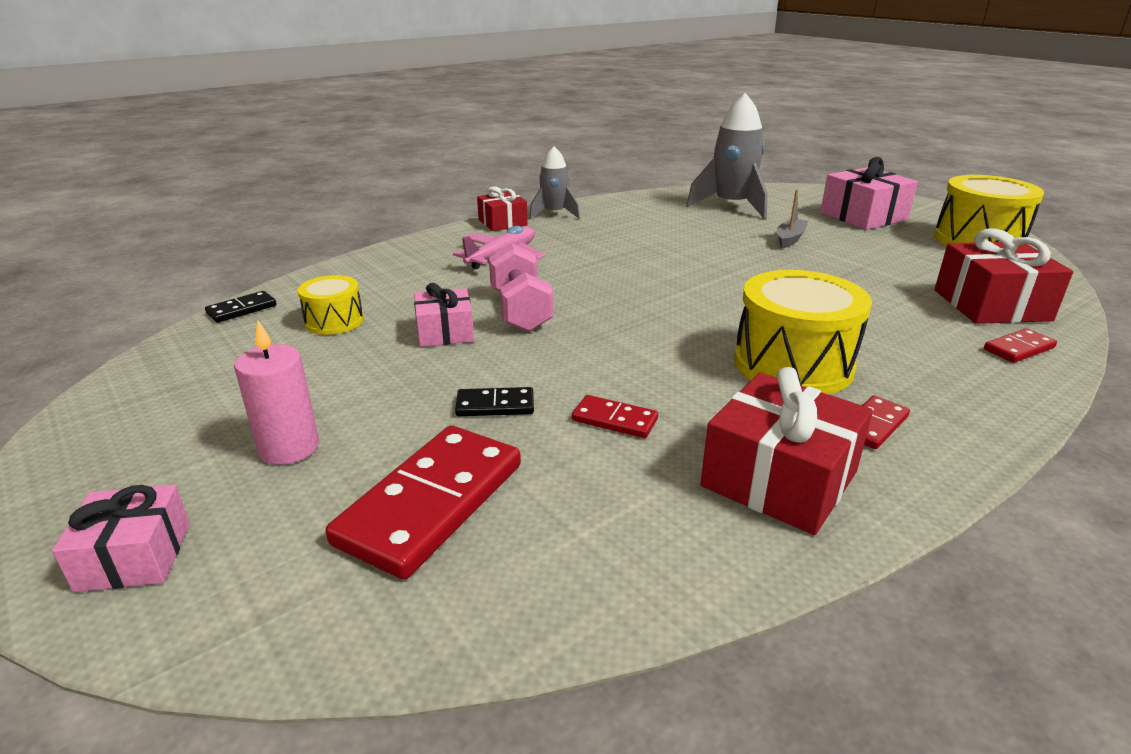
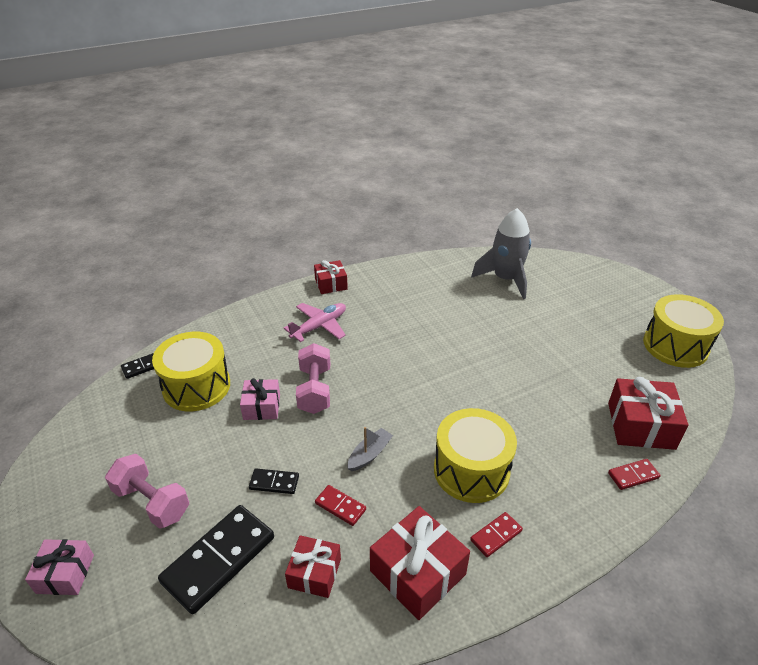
camera: 10 degrees right, 10 degrees up
pink candle [234,320,319,465] -> pink dumbbell [105,454,189,529]
yellow drum [298,275,364,335] -> yellow drum [152,332,230,412], size x1.84
red domino [326,425,521,579] -> black domino [158,505,274,614]
grey rocket [529,146,580,219] -> none
grey boat [777,190,808,248] -> grey boat moved to [347,427,393,471]
pink gift [820,157,918,230] -> none
none -> red gift [285,535,341,598]

